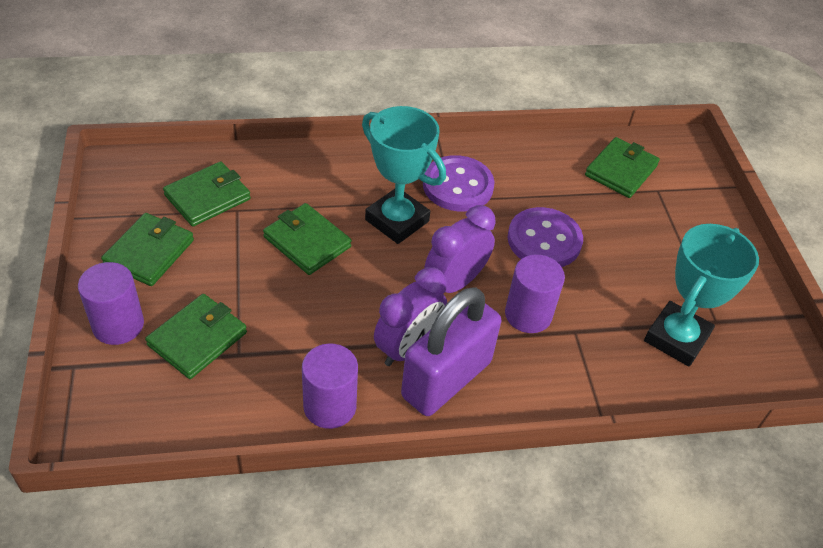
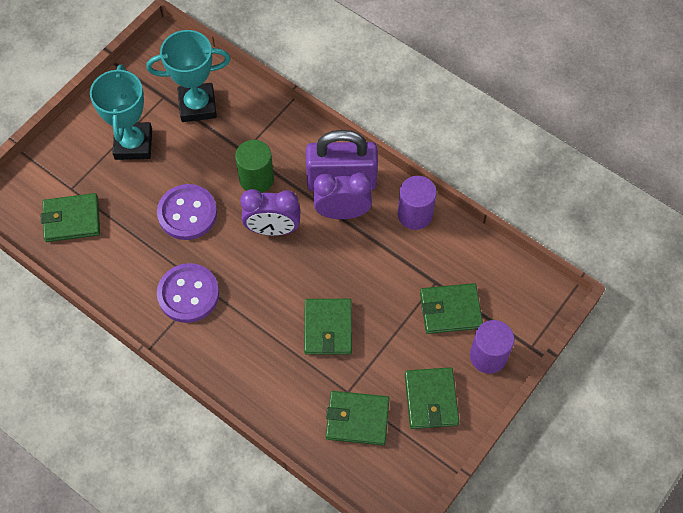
camera: 130 degrees left, 15 degrees up
green wallet [101,213,194,286] -> green wallet turned 75 degrees counterclockwise [405,367,459,429]
turquoise trophy [362,106,446,244] -> turquoise trophy moved to [90,65,152,160]
purple cylinder [505,254,565,333] -> green cylinder [235,140,274,193]

